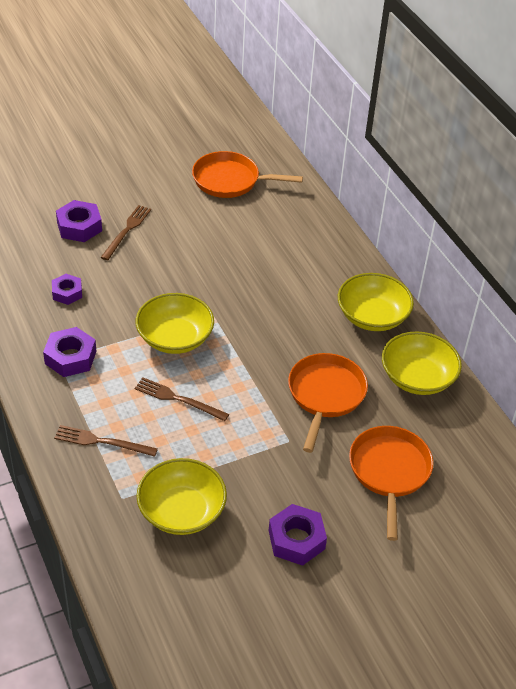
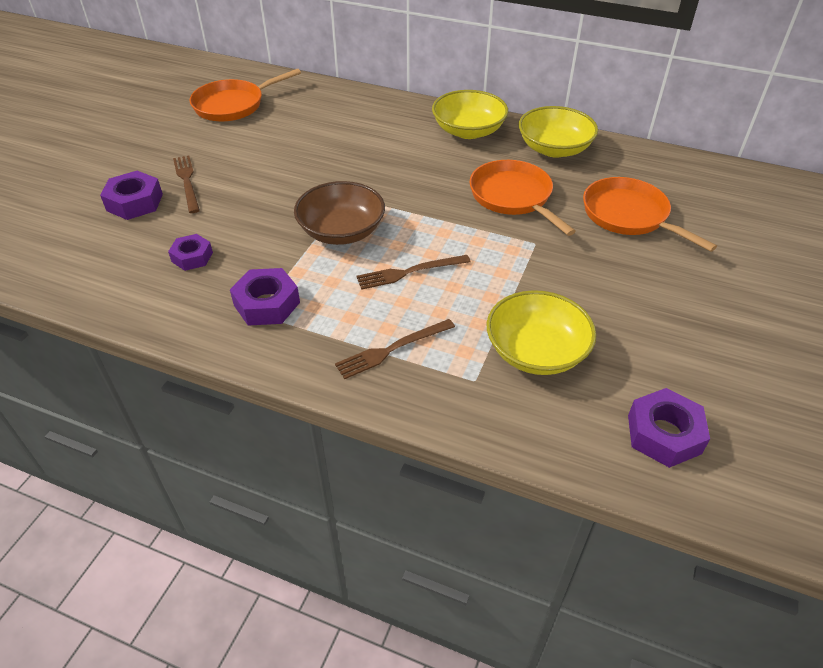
camera: 40 degrees left, 0 degrees up
yellow bowl [136,293,214,354] -> brown bowl [294,181,385,245]
purple nut [269,504,327,566] -> purple nut moved to [628,388,710,468]

